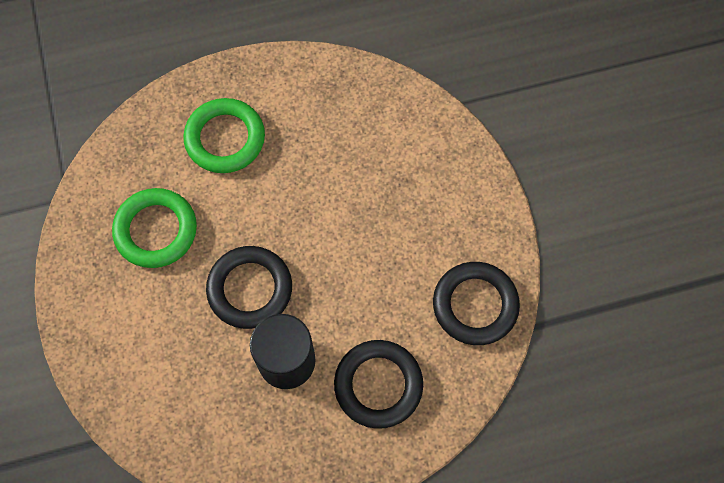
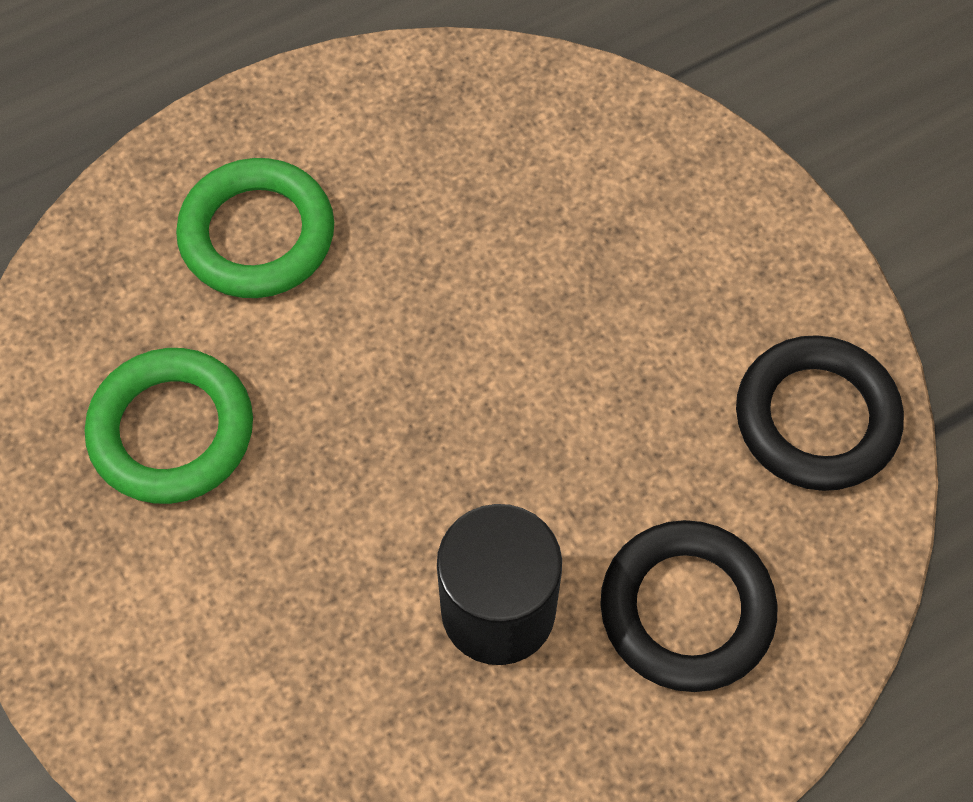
camera: 15 degrees left, 5 degrees down
black ring [206,246,292,329] -> none

